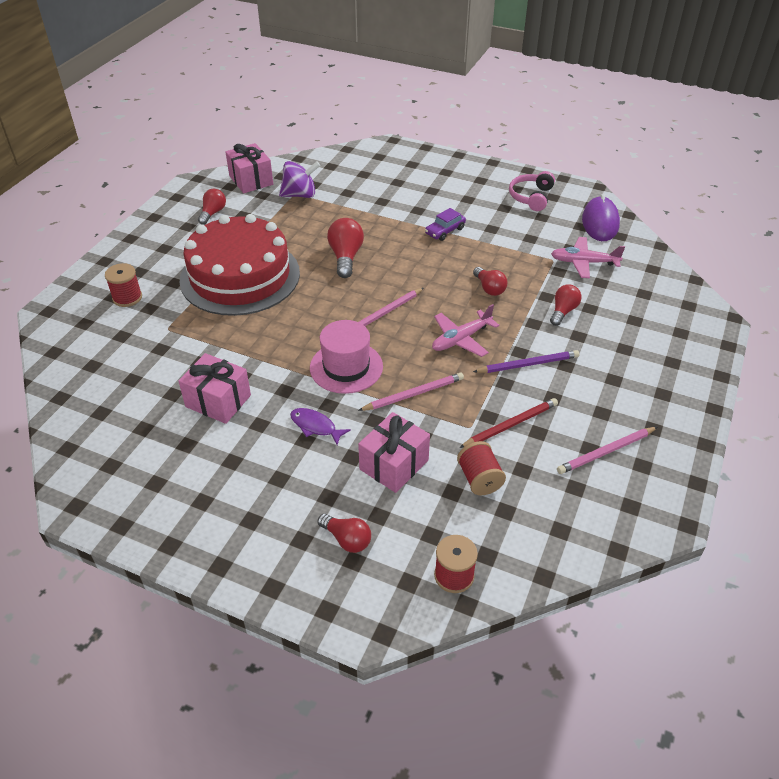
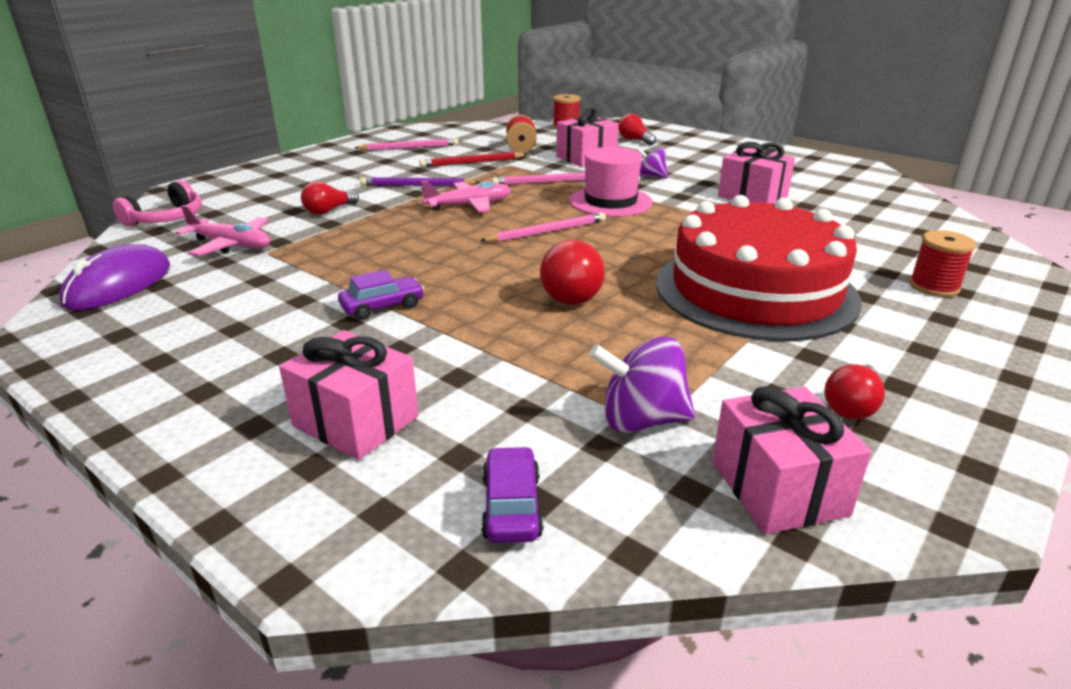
camera: 165 degrees left, 15 degrees down
purple fish [290,408,351,445] -> purple spinning top [635,146,668,179]
red light bulb [473,267,507,296] -> none
pink headphones [509,171,555,211] -> pink headphones moved to [113,180,202,226]
none -> pink gift [279,330,418,460]
none -> purple car [481,446,544,543]

